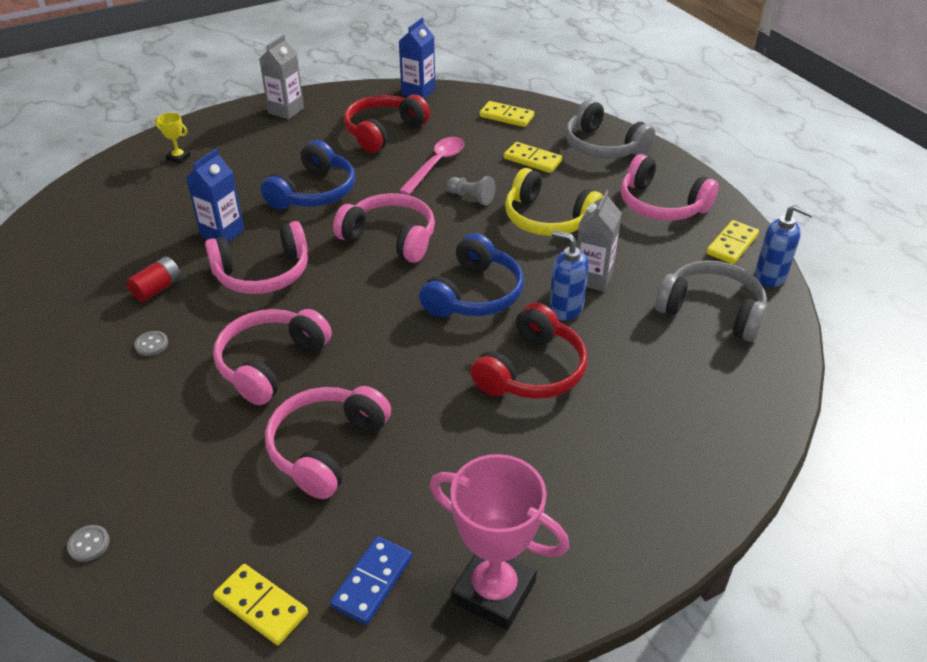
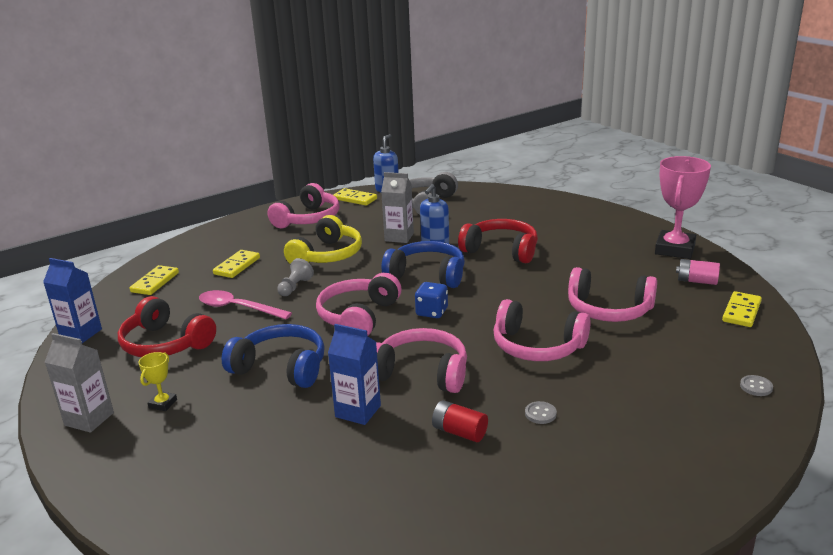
camera: 95 degrees left, 15 degrees down
yellow trophy [155,113,191,164] -> yellow trophy moved to [138,352,177,411]
pink headphones [205,221,308,294] -> pink headphones turned 45 degrees counterclockwise [376,328,467,393]
blue domino [330,536,412,625] -> pink battery [676,259,720,285]
grey headphones [565,100,655,159] -> none
none -> blue dice [415,282,448,318]

